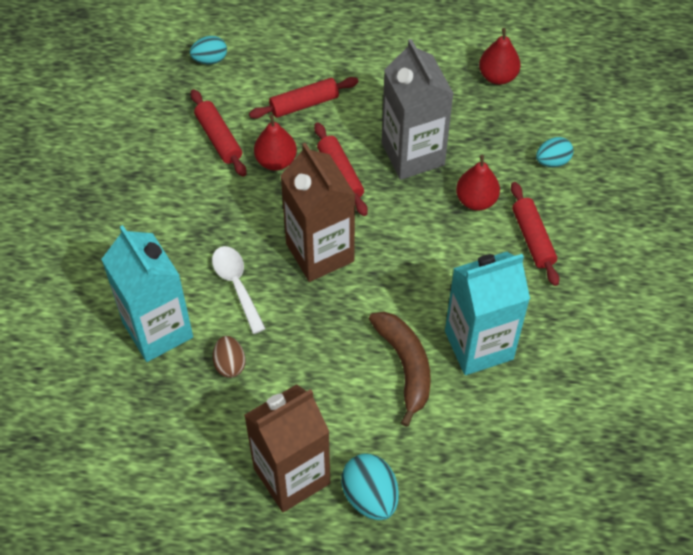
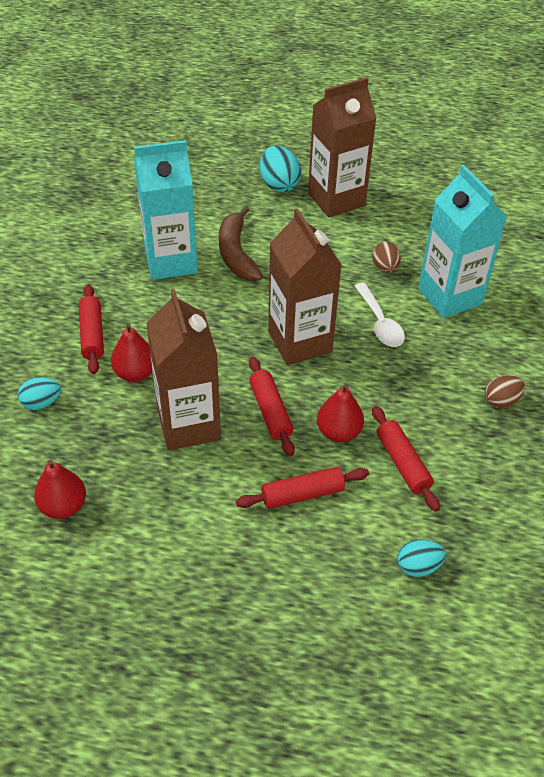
camera: 175 degrees left, 10 degrees down
grey carton [382,39,454,180] -> brown carton [146,289,221,450]
none -> brown egg [485,375,525,408]

